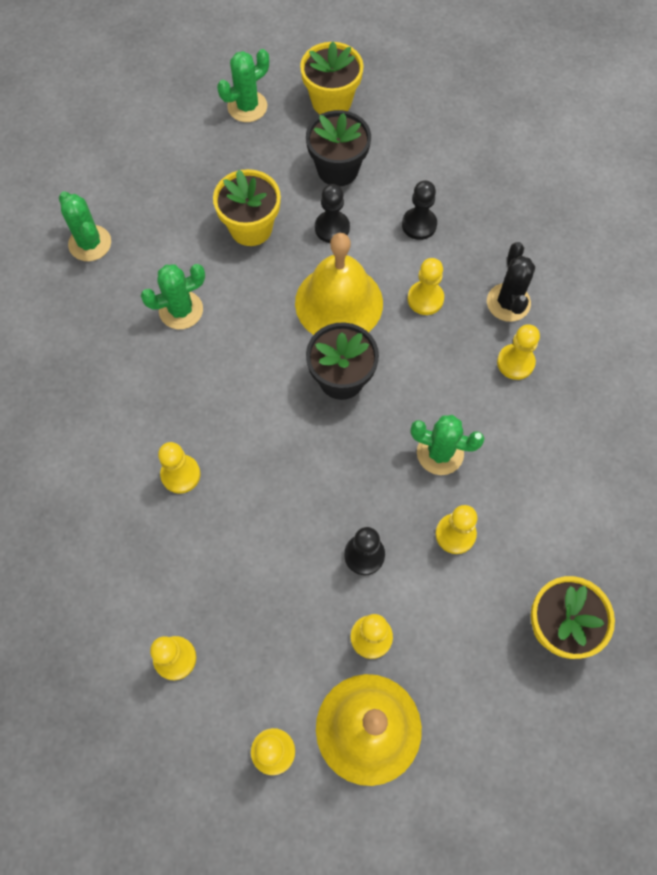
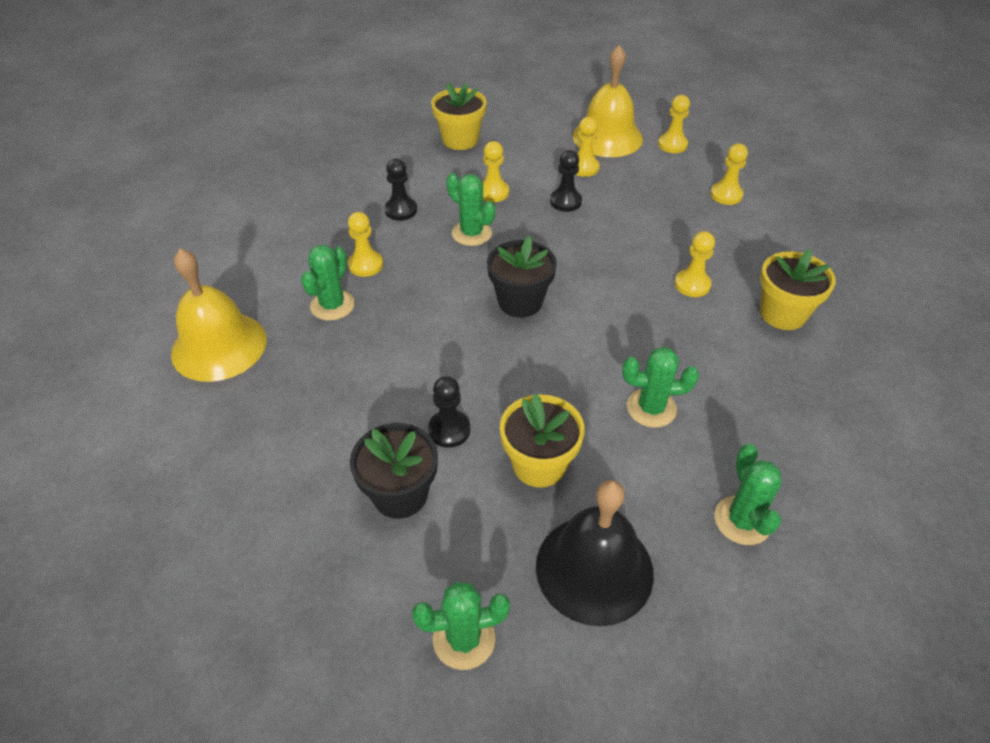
camera: 155 degrees left, 20 degrees down
yellow bell [295,233,383,335] -> yellow bell moved to [171,248,267,382]
yellow flower pot [300,42,364,115] -> yellow flower pot moved to [760,249,836,330]
black pawn [402,181,437,240] -> black pawn moved to [385,159,417,221]
yellow pawn [408,258,444,315] -> none
black cactus [487,242,535,322] -> green cactus [301,245,355,321]
none -> black bell [536,480,654,626]

